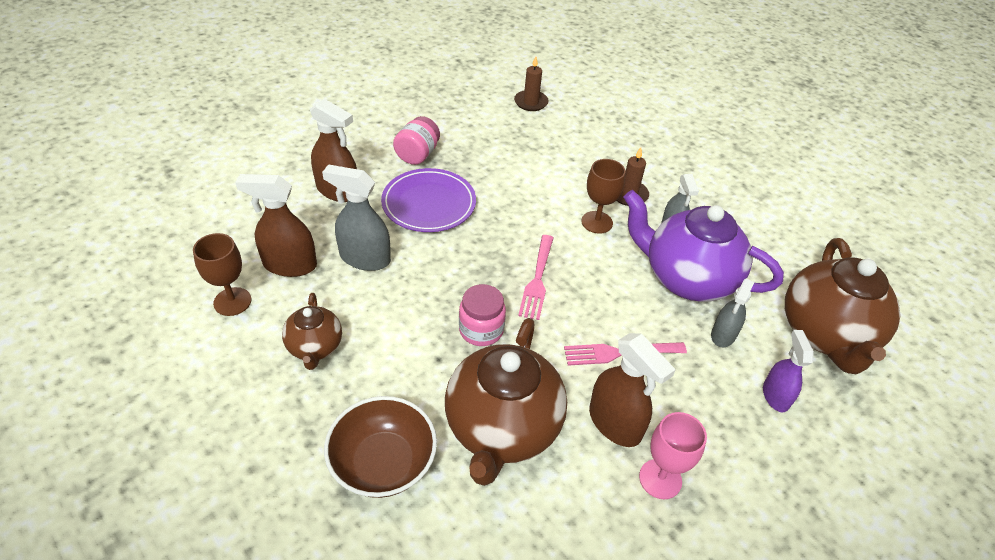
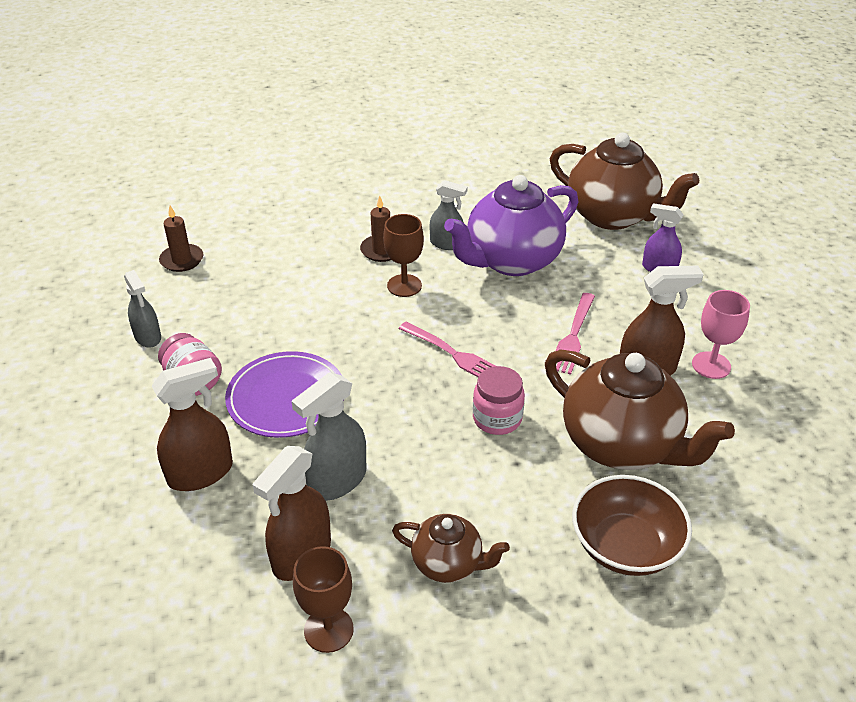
camera: 60 degrees left, 5 degrees down
grey spray bottle [711,279,754,347] -> grey spray bottle moved to [124,270,161,348]

